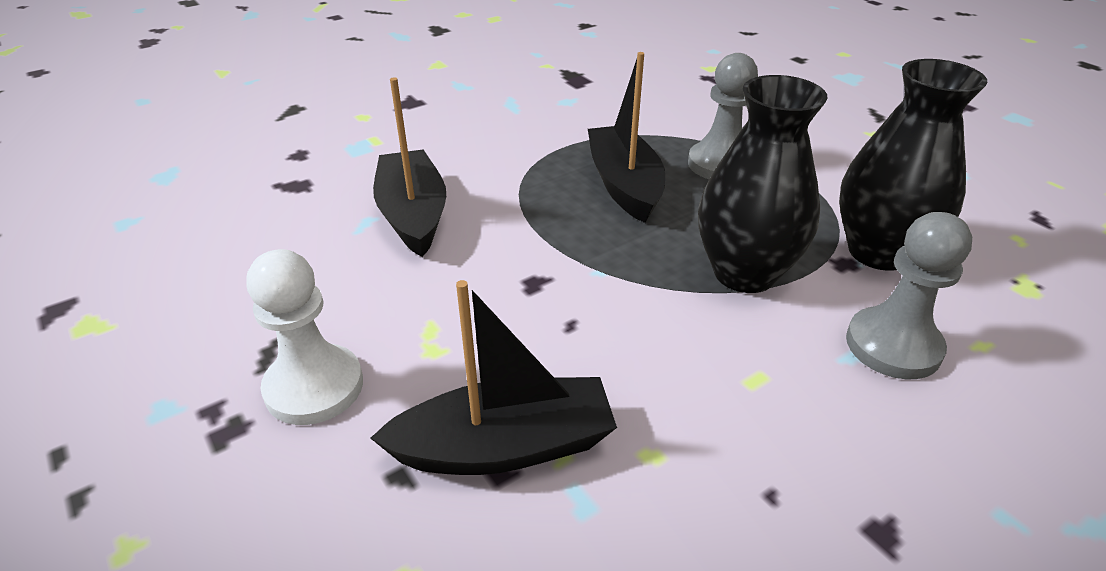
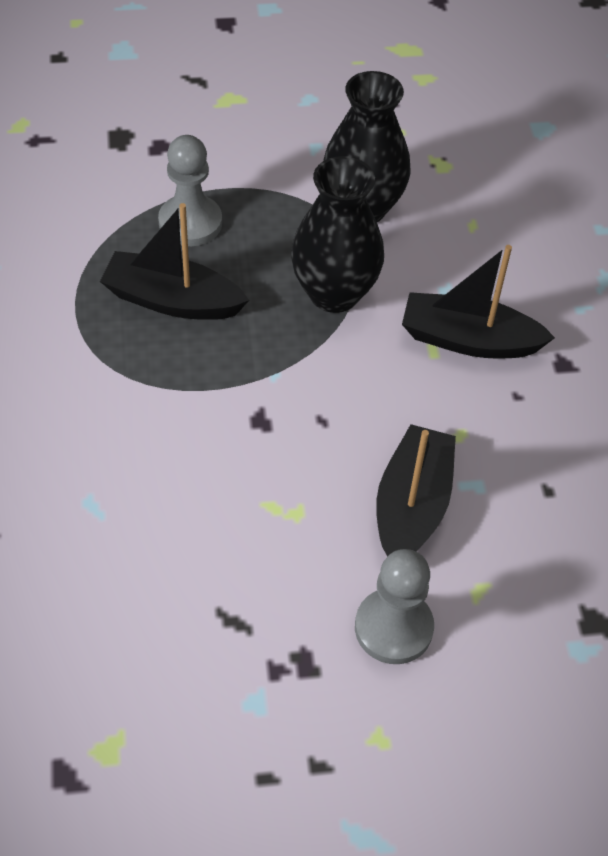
camera: 65 degrees left, 15 degrees up
white pawn [246,249,363,425] -> none
black boat [373,77,446,257] -> black boat moved to [402,245,555,358]
grey pawn [846,212,972,379] -> grey pawn moved to [355,549,434,664]

